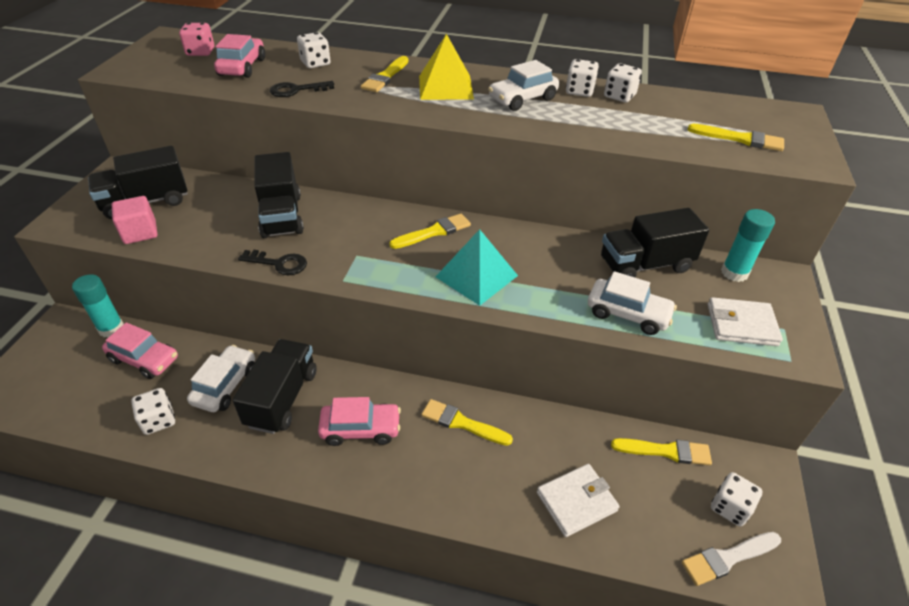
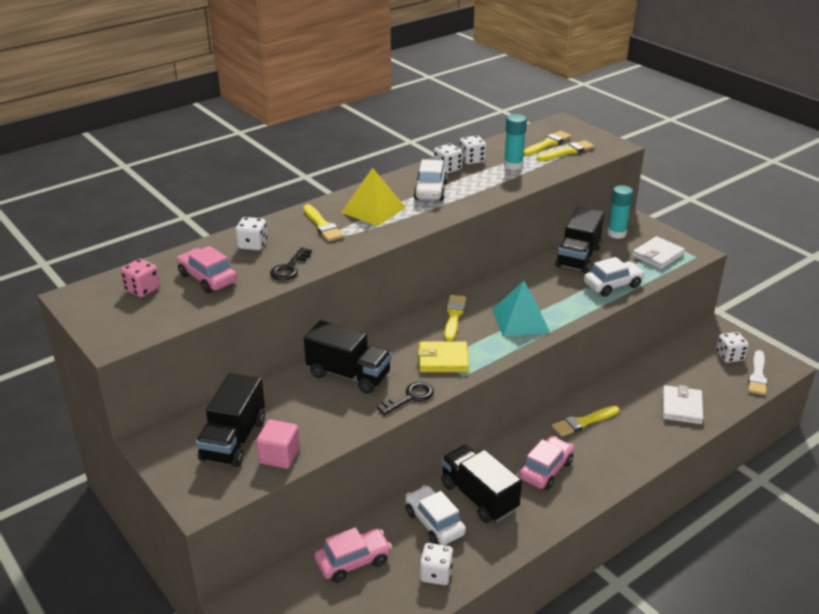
camera: 50 degrees left, 10 degrees down
turquoise glue stick [72,274,124,337] -> turquoise glue stick moved to [504,114,527,170]
yellow brush [611,438,712,466] -> yellow brush moved to [524,131,571,156]
none -> yellow wallet [418,341,469,372]

